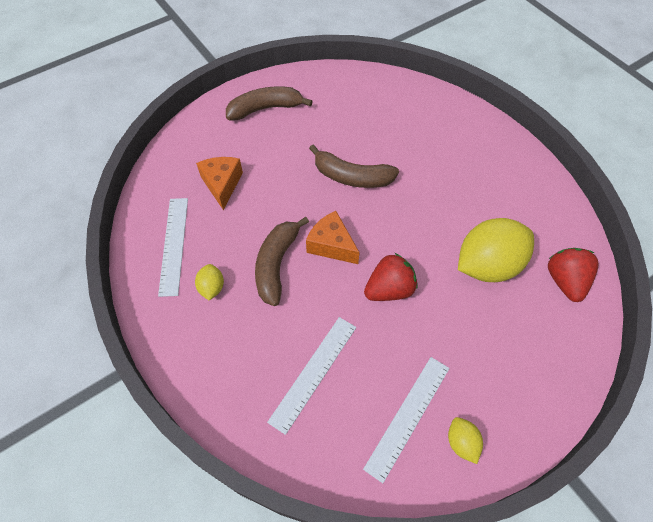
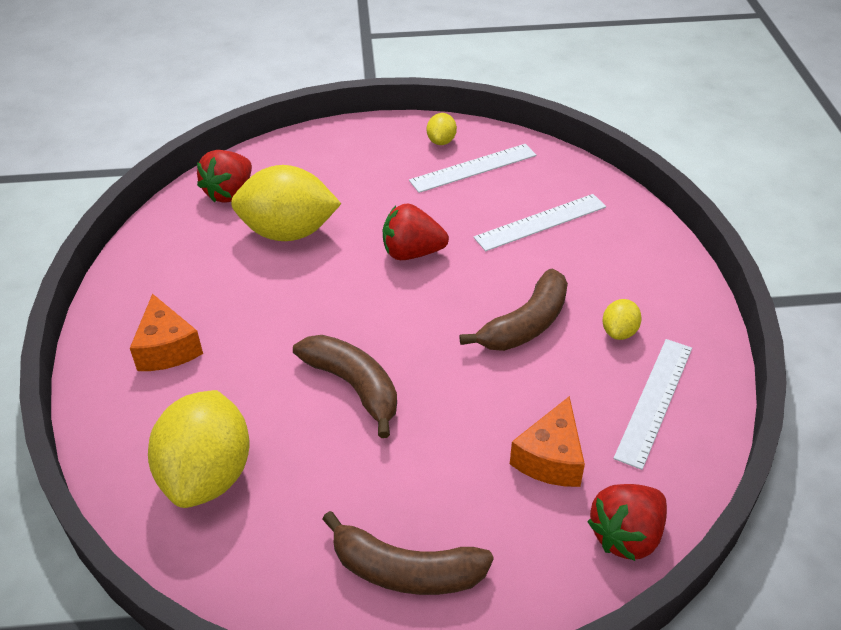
camera: 150 degrees left, 15 degrees down
orange cheese [306,211,360,264] -> orange cheese moved to [130,294,203,371]
none -> yellow lemon [148,390,250,508]
none -> red strawberry [587,484,667,561]

